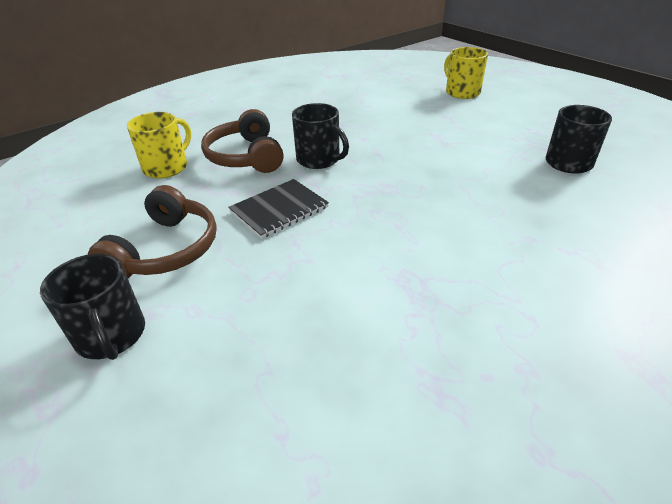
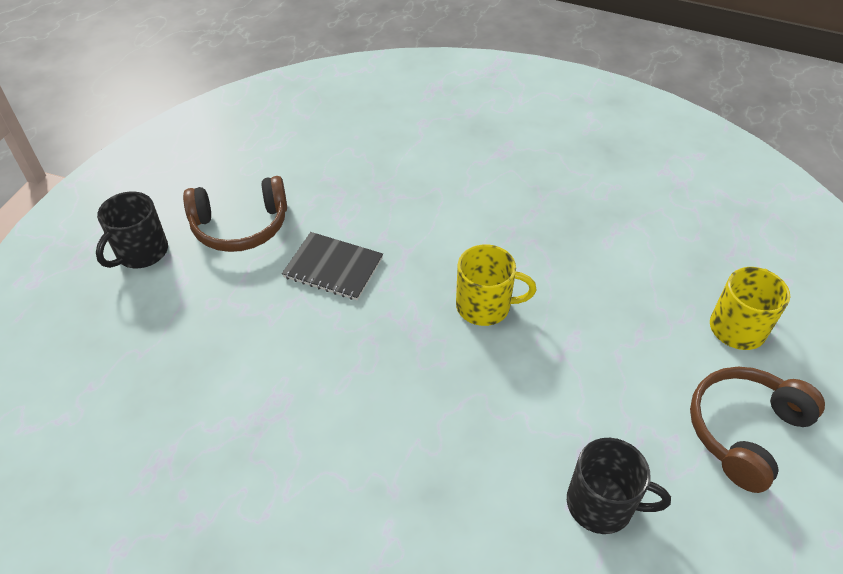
camera: 60 degrees right, 10 degrees up
yellow mug [127,112,191,178] -> yellow mug moved to [456,244,536,326]
brown headphones [201,109,284,173] -> brown headphones moved to [690,367,825,493]
black mug [292,103,349,169] -> none

